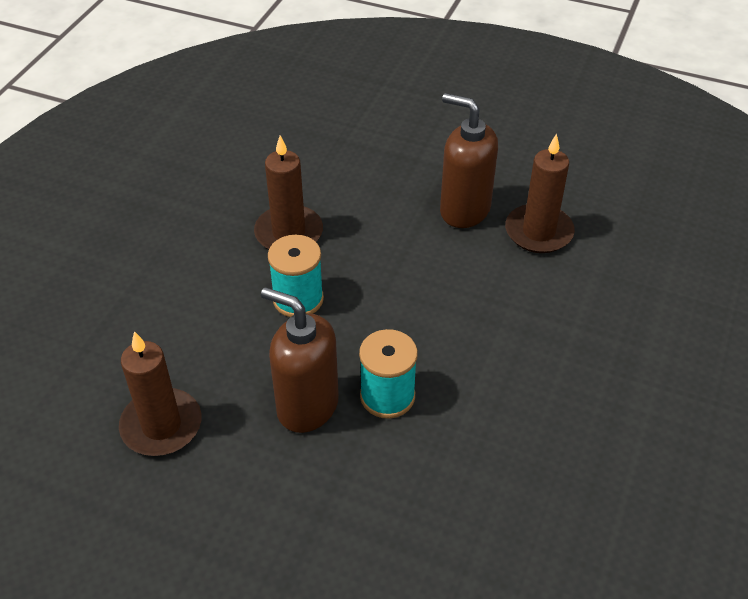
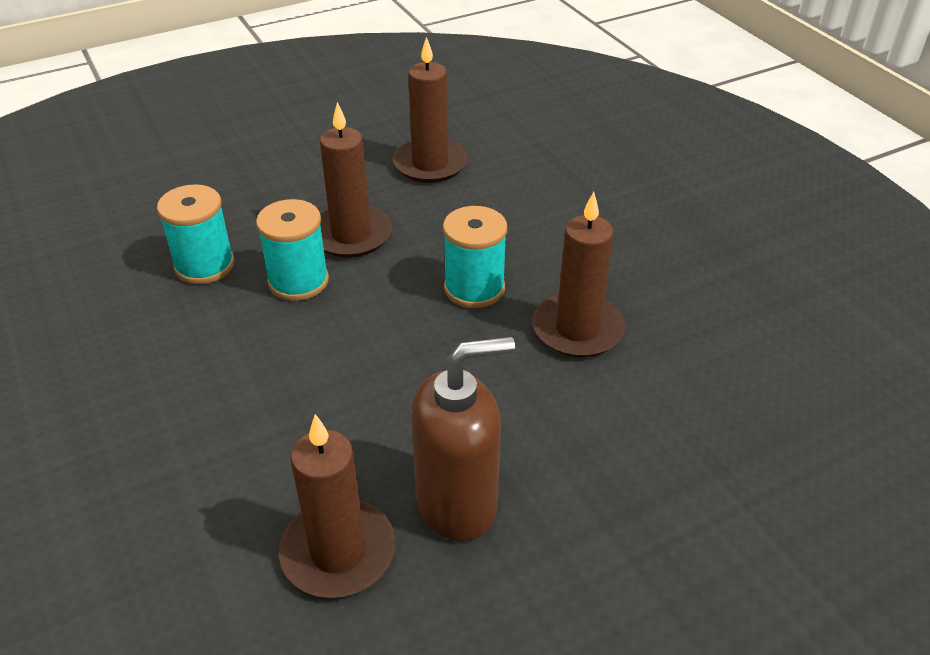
camera: 130 degrees right, 5 degrees down
brown soap dispenser [261,287,339,433] -> brown candle [320,102,392,258]
none -> turquoise spool [157,184,234,284]

